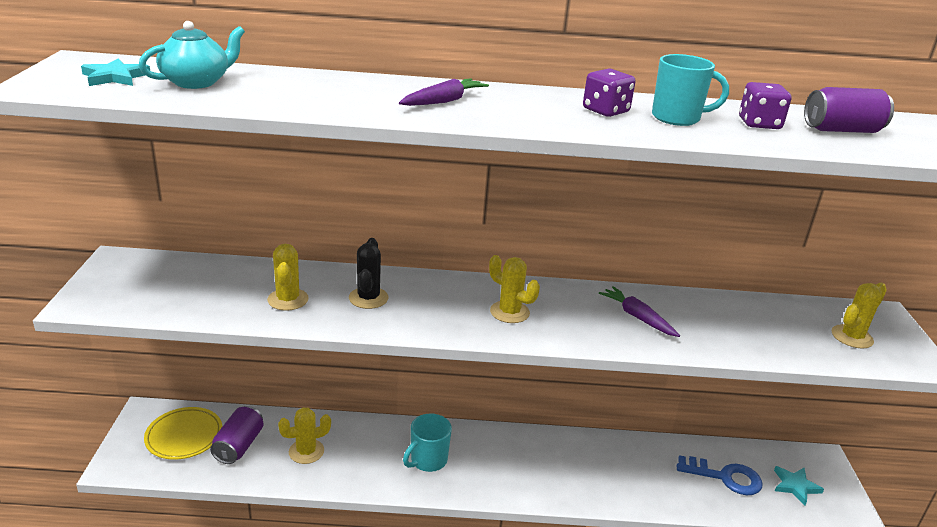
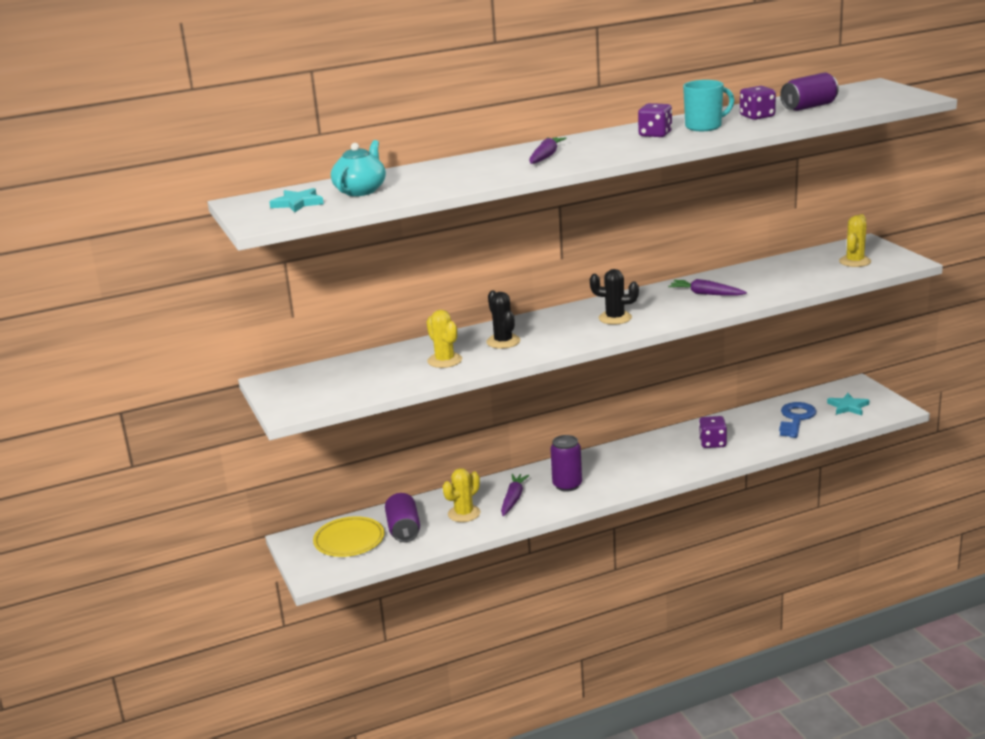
camera: 20 degrees left, 5 degrees down
turquoise mug [403,414,452,472] -> purple can [550,435,582,492]
yellow cactus [489,255,540,323] -> black cactus [590,269,639,325]
blue key [677,455,763,495] -> blue key turned 60 degrees counterclockwise [779,402,816,438]
none -> purple carrot [501,474,529,516]
none -> purple dice [699,416,727,448]

